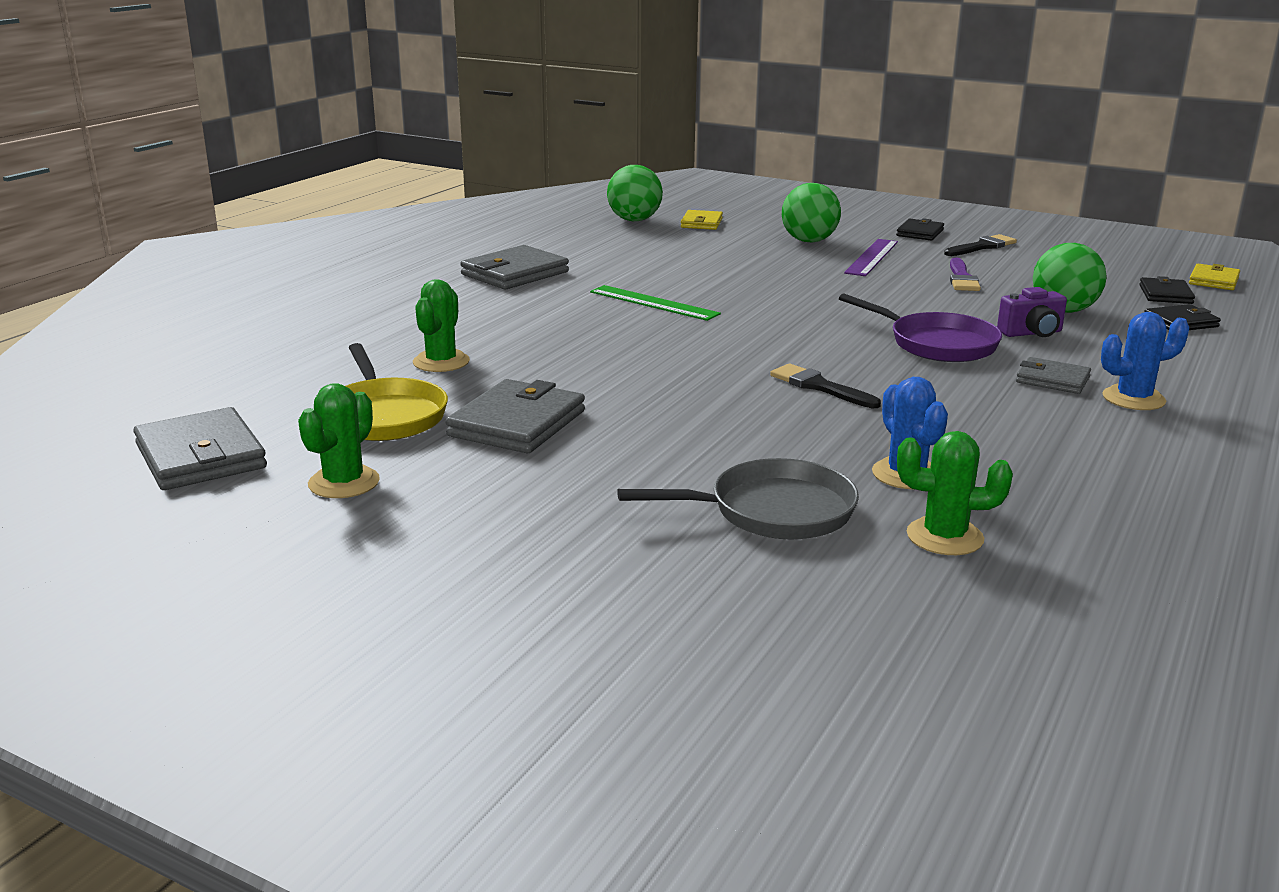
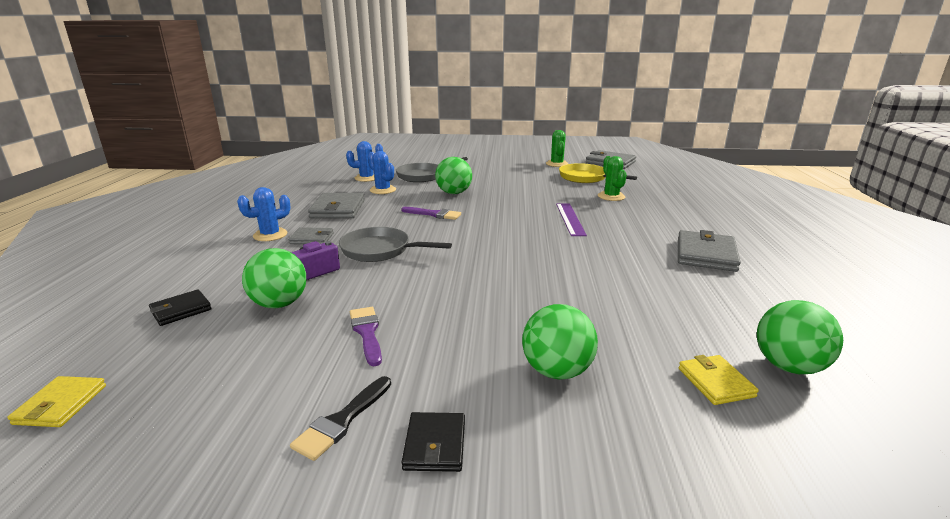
camera: 155 degrees right, 0 degrees up
grey wallet [445,379,585,453] -> grey wallet moved to [308,193,365,218]
green ruler [590,285,721,321] -> none
black brush [770,364,881,408] -> purple brush [401,207,461,220]
purple pan [839,293,1002,362] -> grey pan [339,227,452,262]
purple ruler [844,239,898,276] -> purple ruler moved to [556,203,587,236]
green cactus [897,431,1013,555] -> blue cactus [346,141,383,182]
black wallet [1139,276,1195,304] -> none
none -> green ball [435,157,472,194]

